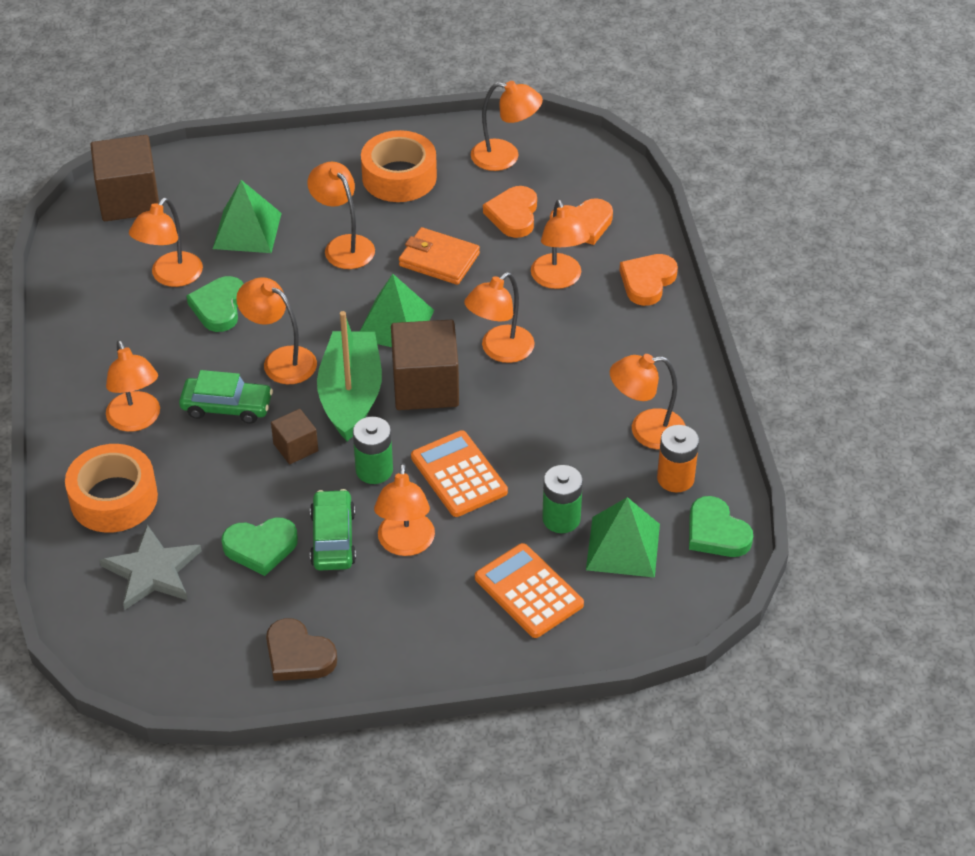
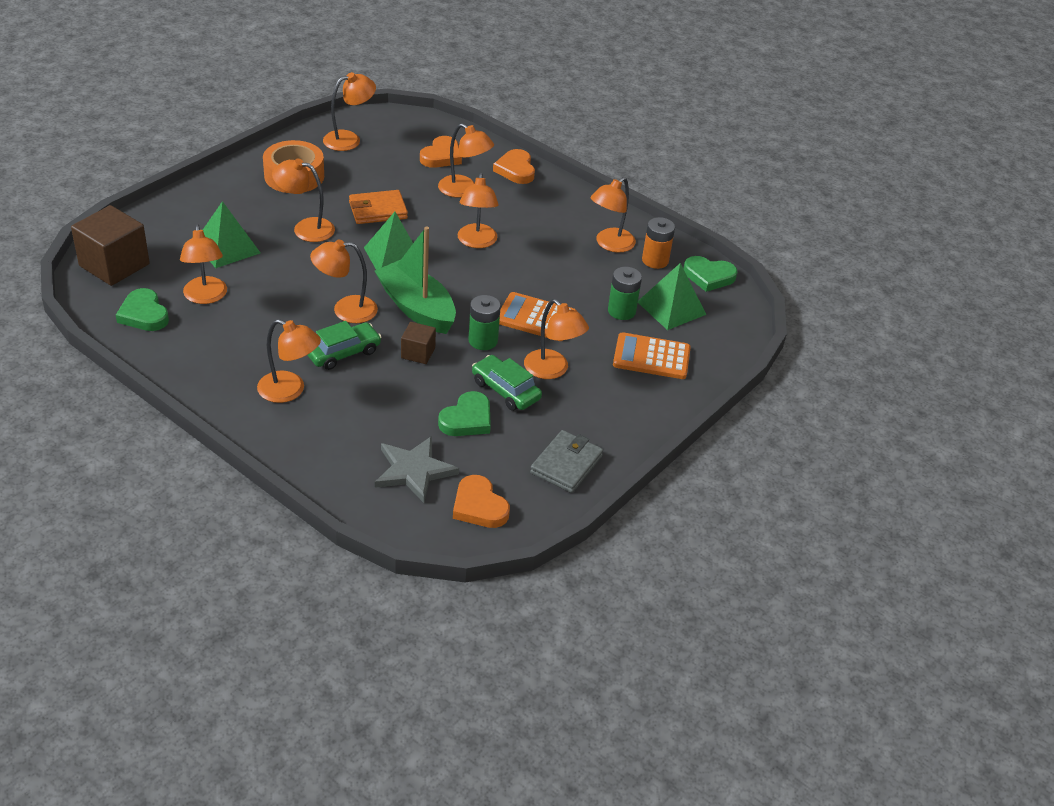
camera: 45 degrees left, 5 degrees down
orange tape [65,444,158,533] -> none
green heart [186,276,243,332] -> green heart moved to [116,288,169,331]
brown heart [266,618,337,681] -> grey wallet [530,430,603,493]
brown cube [391,320,459,410] -> none
orange heart [483,186,537,238] -> orange heart moved to [453,475,510,528]

